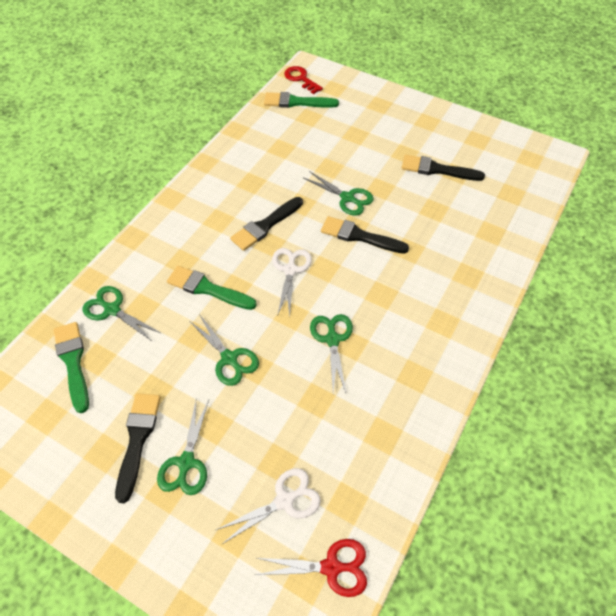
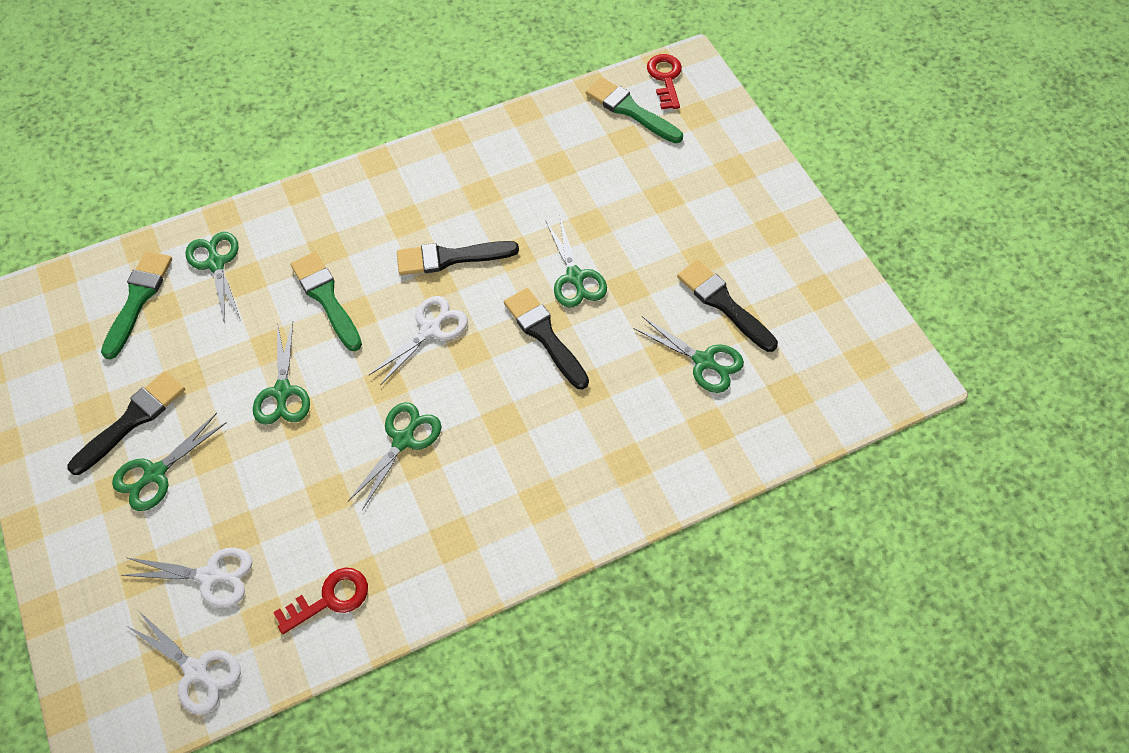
camera: 35 degrees right, 5 degrees up
red scissors [256,539,367,597] -> white scissors [125,612,241,715]
none -> red key [273,568,368,634]
none -> green scissors [633,316,744,393]

